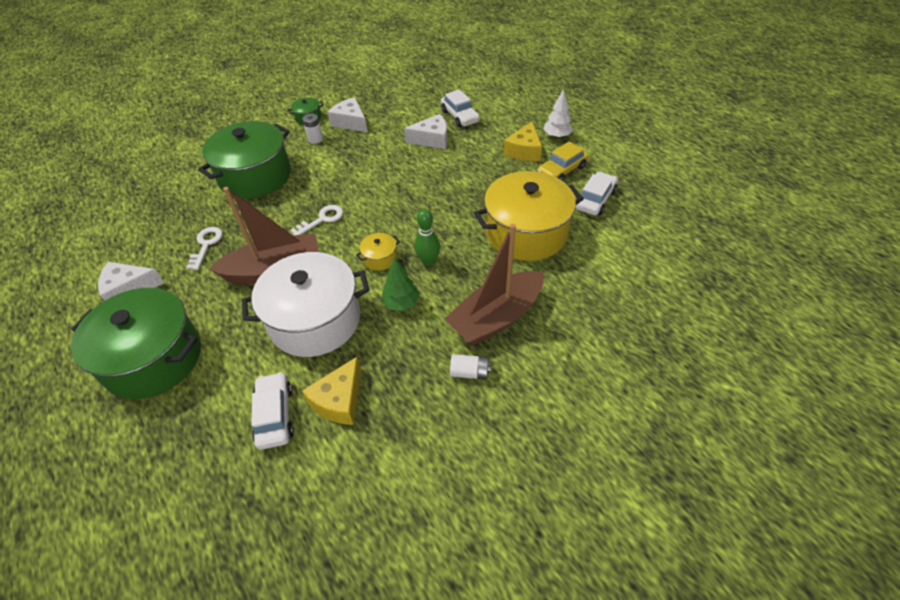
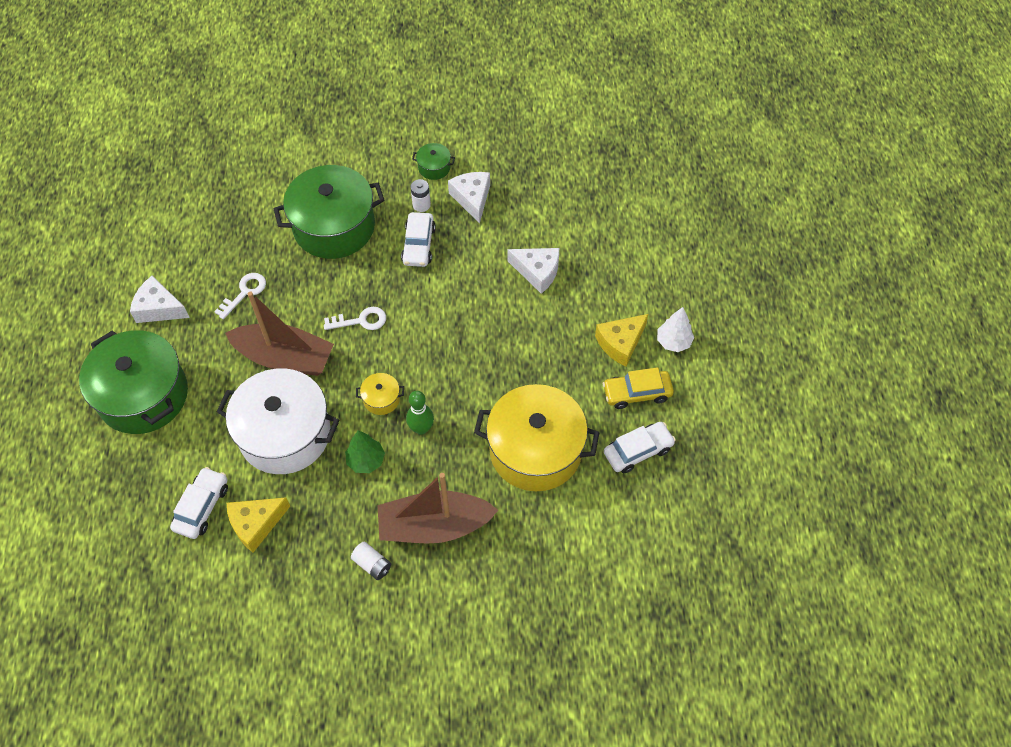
camera: 30 degrees right, 10 degrees up
white car [441,89,480,127] -> white car moved to [401,212,436,267]

